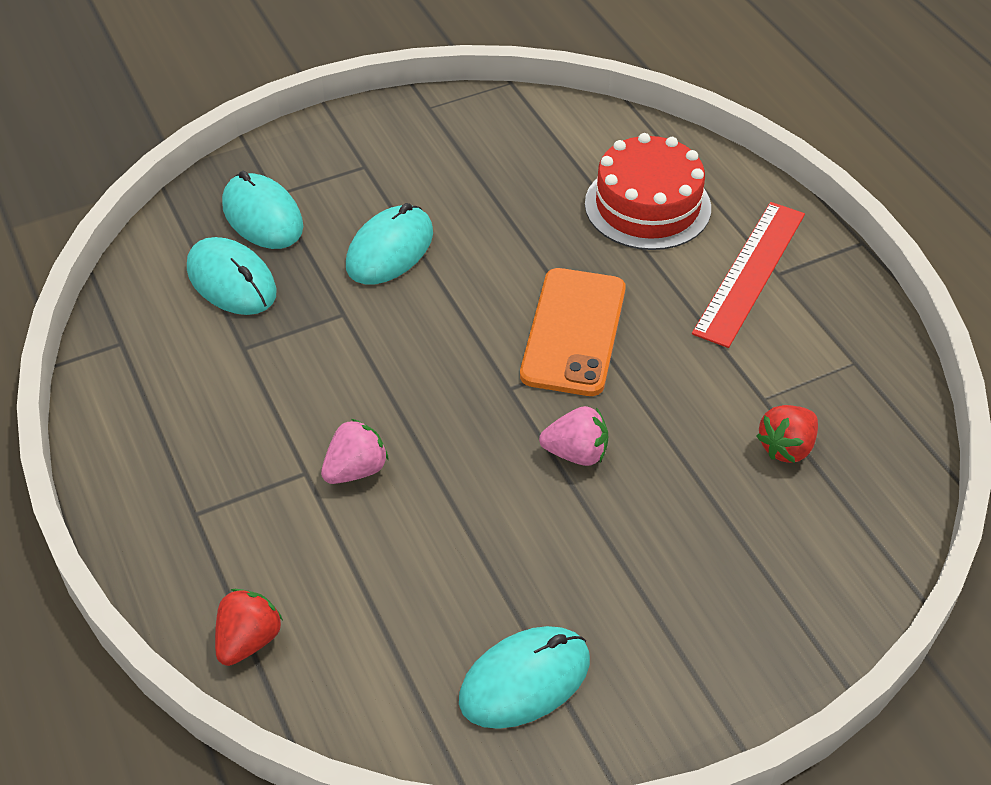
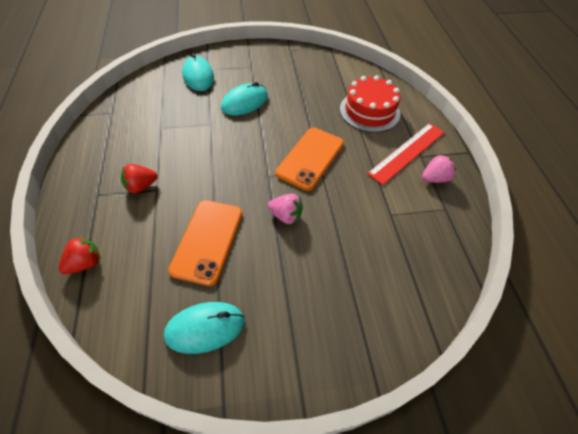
camera: 15 degrees right, 5 degrees up
turquoise mouse [187,237,276,315] -> none
pink strawberry [321,419,389,484] -> pink strawberry moved to [422,155,456,183]
red strawberry [756,405,818,463] -> red strawberry moved to [121,164,158,194]
none -> orange phone [168,200,242,286]

